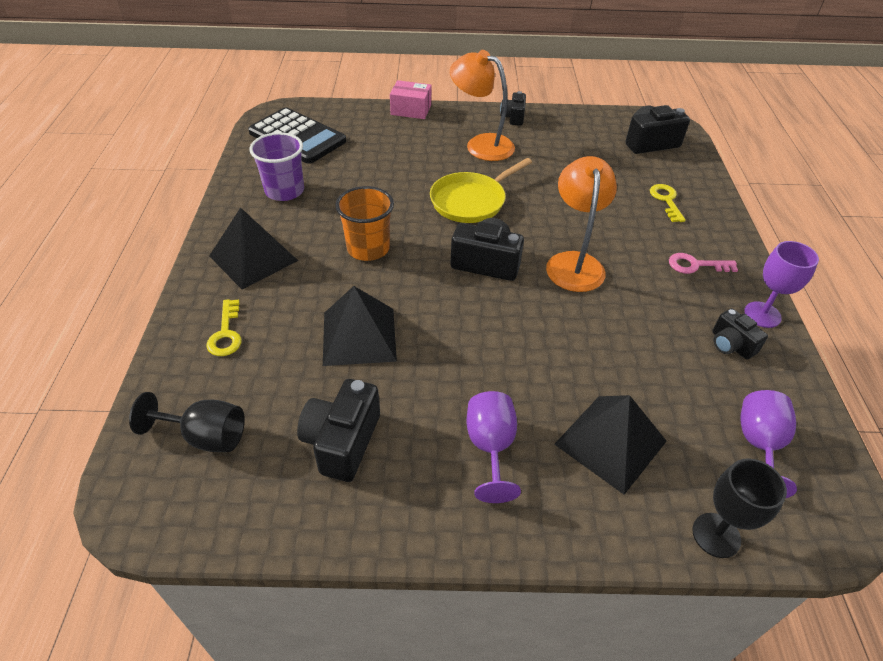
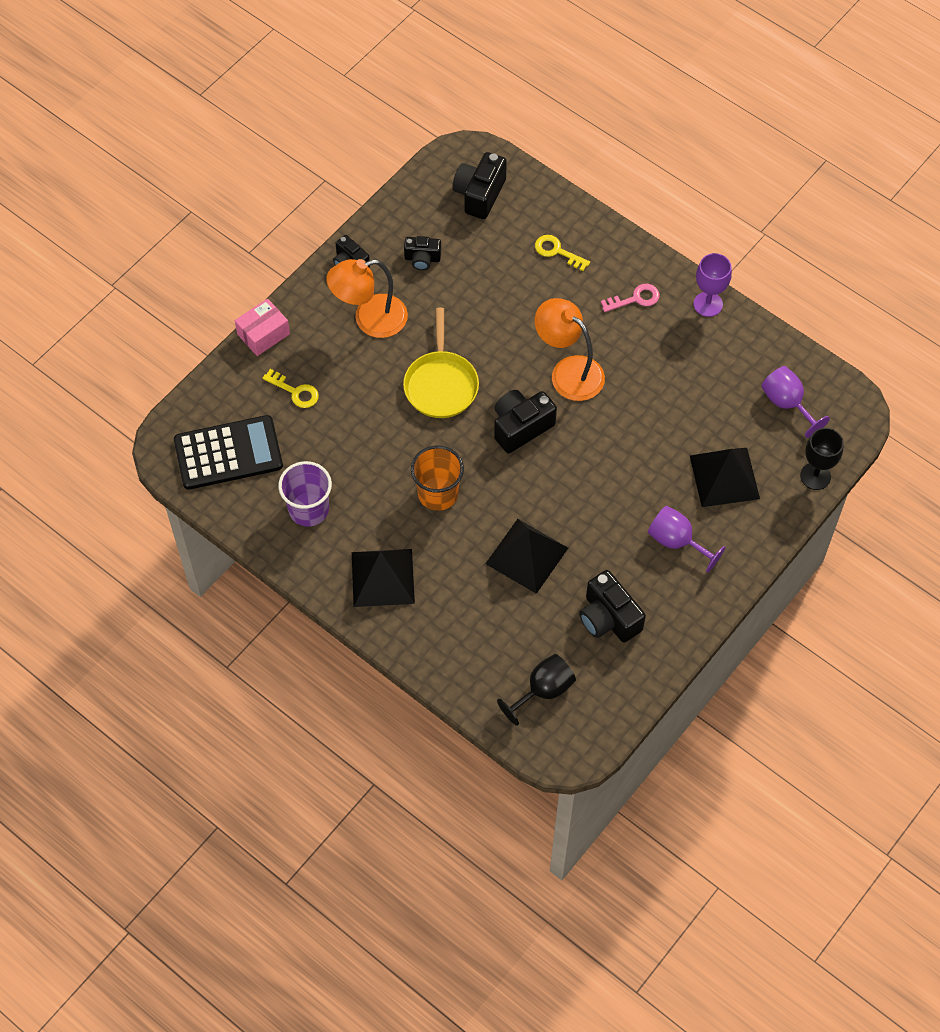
camera: 50 degrees left, 15 degrees up
yellow key [206,299,241,356] -> yellow key moved to [262,369,319,408]
pink key [669,253,738,274] -> pink key turned 150 degrees counterclockwise [601,284,660,312]
black camera [712,308,768,360] -> black camera moved to [404,236,441,270]

